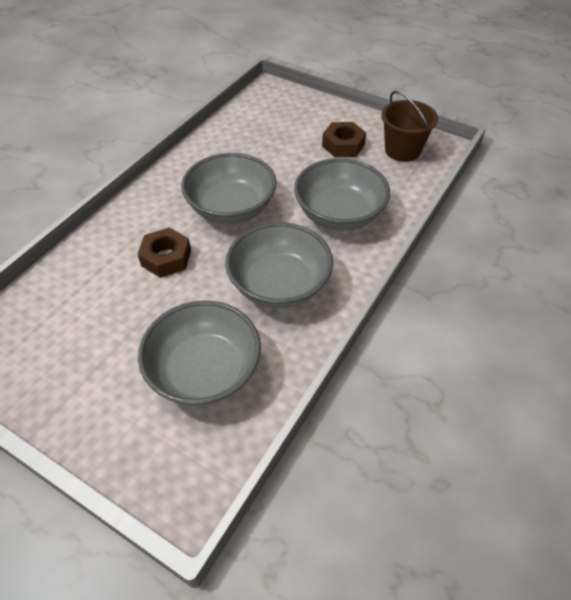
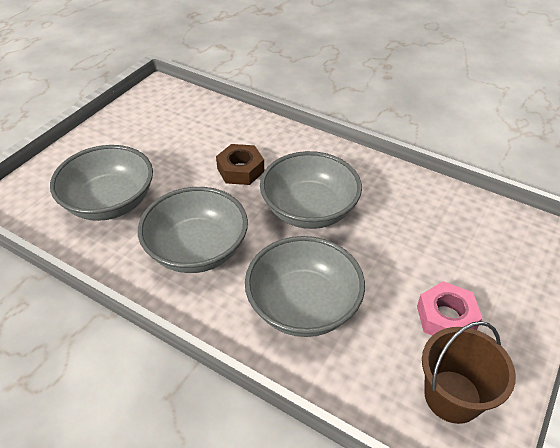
camera: 90 degrees right, 5 degrees down
brown nut [322,122,366,157] -> pink nut [417,281,483,336]

